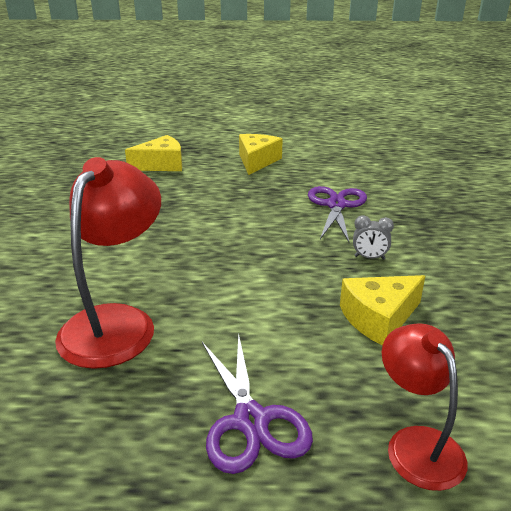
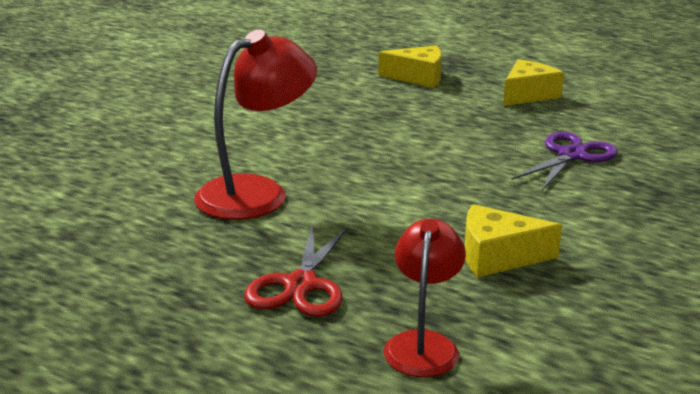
camera: 30 degrees right, 5 degrees down
purple scissors [202,332,313,474] -> red scissors [244,226,349,317]
grey clock [353,215,394,260] -> none

